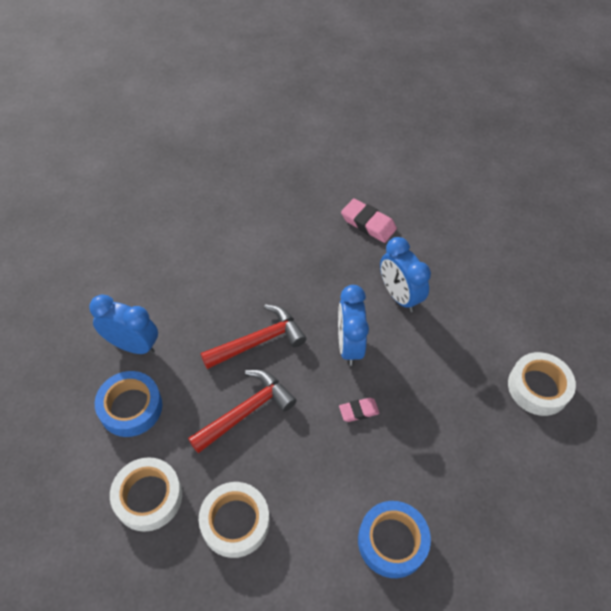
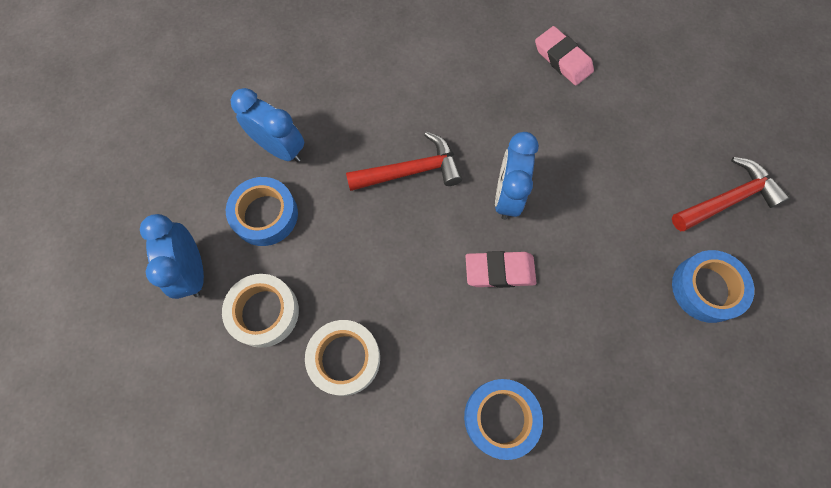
camera: 15 degrees right, 15 degrees up
red hammer [188,370,297,454] -> red hammer moved to [672,157,790,231]
pink eraser [339,398,380,422] -> pink eraser [465,251,537,288], size x1.68
blue clock [380,237,431,312] -> blue clock moved to [140,214,204,299]
white tape [508,352,576,416] -> blue tape [672,250,754,323]

